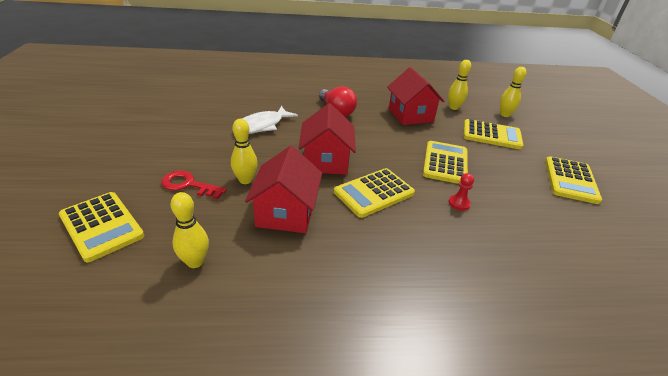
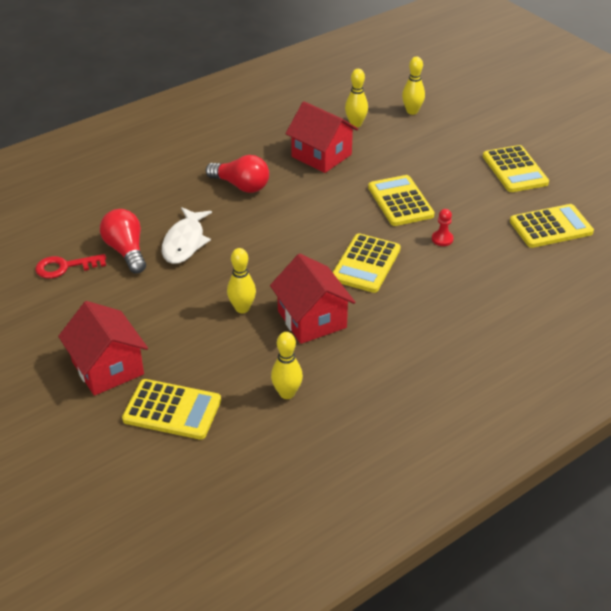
camera: 30 degrees left, 5 degrees up
red key [161,171,227,199] -> red key moved to [35,254,106,279]
red house [299,103,356,175] -> red house moved to [58,301,148,396]
yellow calculator [463,119,523,149] -> yellow calculator moved to [510,204,594,248]
none -> red light bulb [100,209,146,273]

